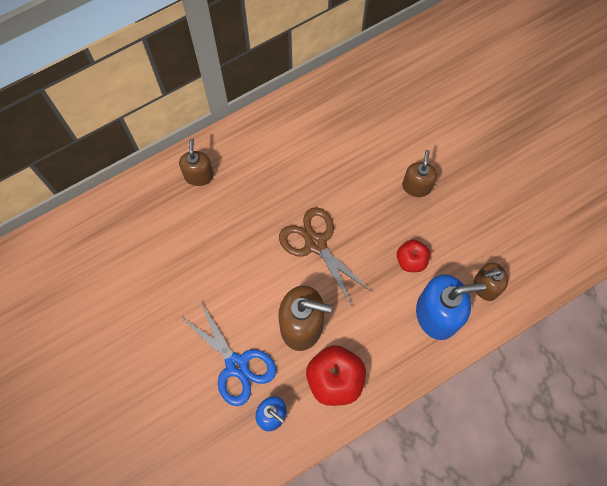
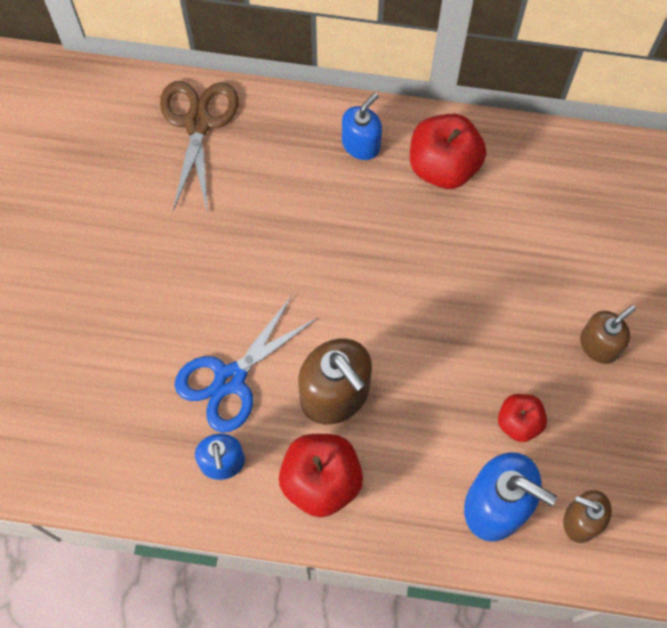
camera: 40 degrees right, 0 degrees up
brown soap dispenser [179,138,214,186] -> blue soap dispenser [342,93,382,160]
blue scissors [179,301,276,406] -> blue scissors turned 45 degrees clockwise [175,296,317,433]
brown scissors [279,207,372,306] -> brown scissors moved to [160,81,239,213]
none -> red apple [410,114,486,189]

